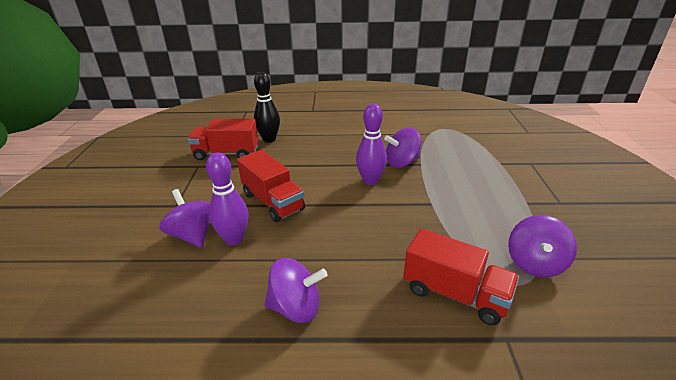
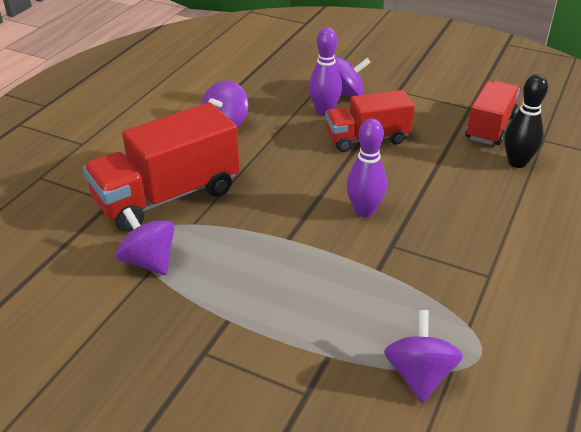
camera: 115 degrees right, 5 degrees up
purple spinning top [384,128,421,168] -> purple spinning top moved to [384,310,463,403]
red truck [403,229,519,325] -> red truck [83,102,239,232], size x1.56

